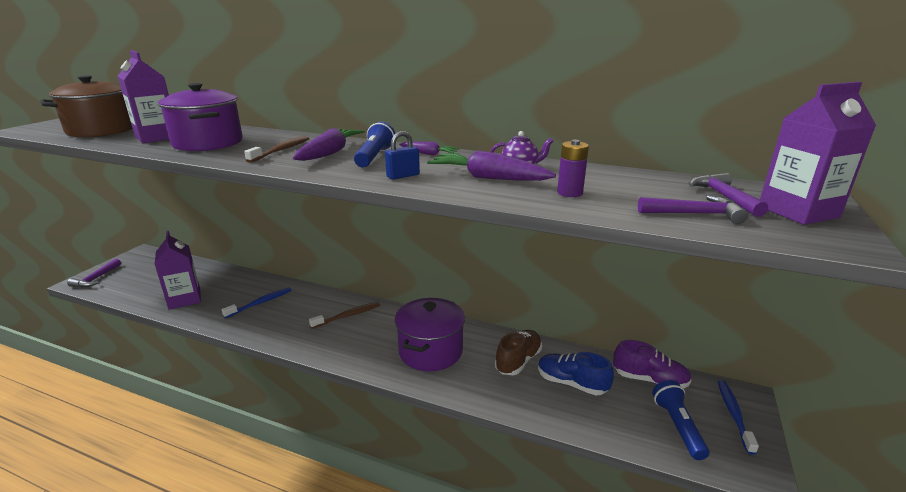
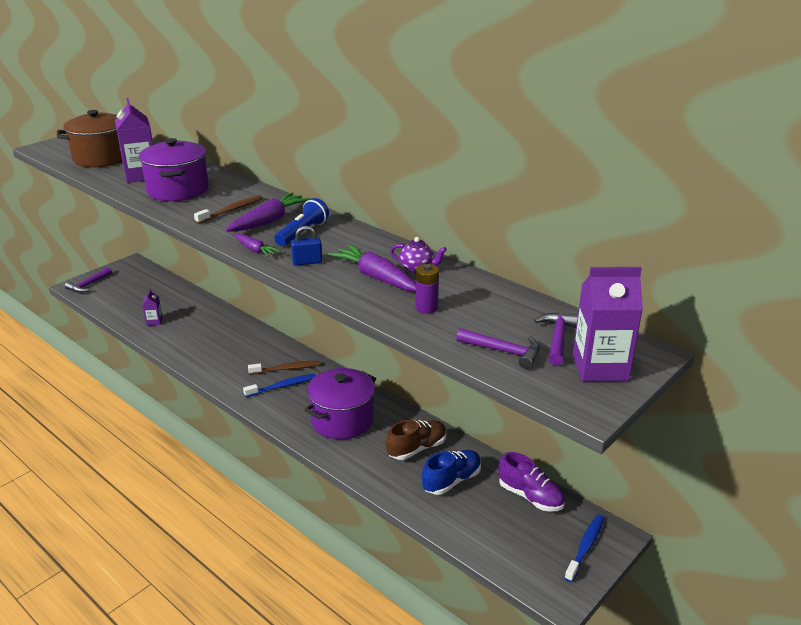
camera: 20 degrees right, 5 degrees up
purple carton [155,231,201,310] -> purple carton [142,289,163,326], size x0.50
blue toothbrush [222,287,291,318] -> blue toothbrush moved to [243,374,316,397]
purple carrot [399,141,460,156] -> purple carrot moved to [235,234,280,257]
blue shoe [538,352,614,395] -> blue shoe turned 90 degrees clockwise [422,450,481,495]
blue flashlight [652,380,709,460] -> none

